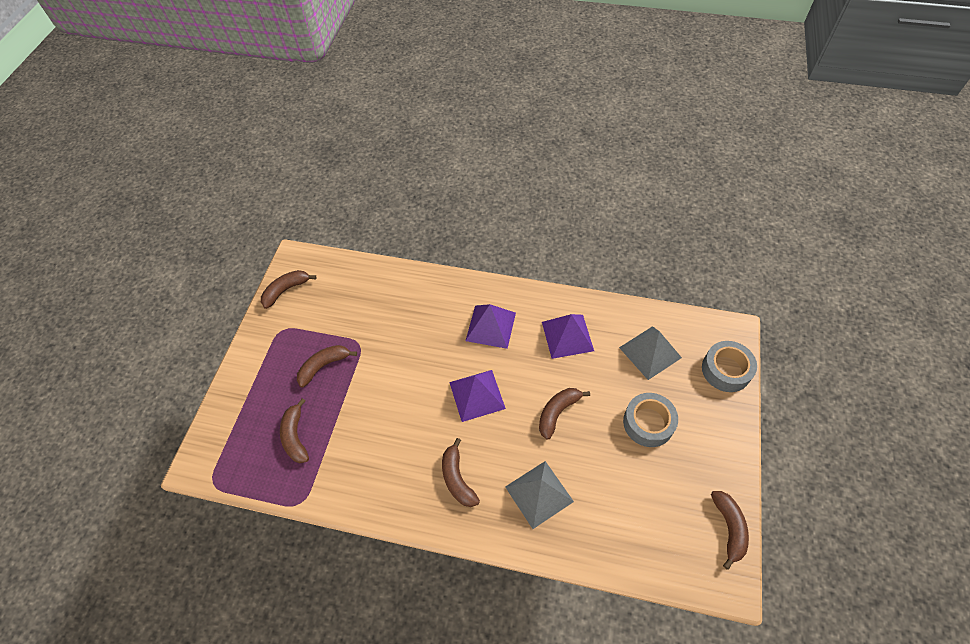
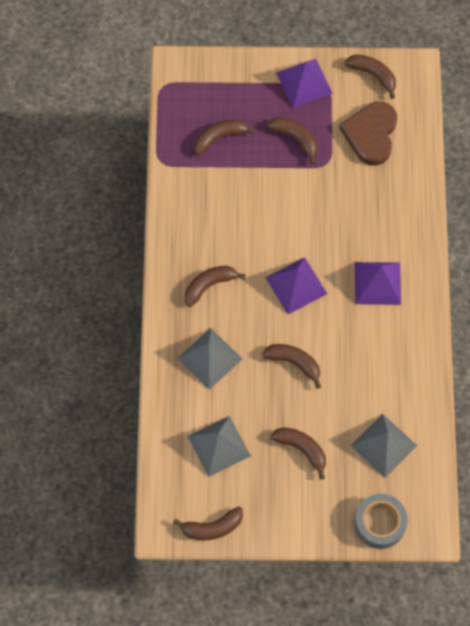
camera: 75 degrees right, 10 degrees up
purple pyramid [542,314,594,359] -> purple pyramid moved to [276,58,333,108]
grey tape [623,393,678,447] -> brown banana [270,427,326,479]
none -> grey pyramid [187,416,251,477]
none -> brown heart [339,101,397,165]

